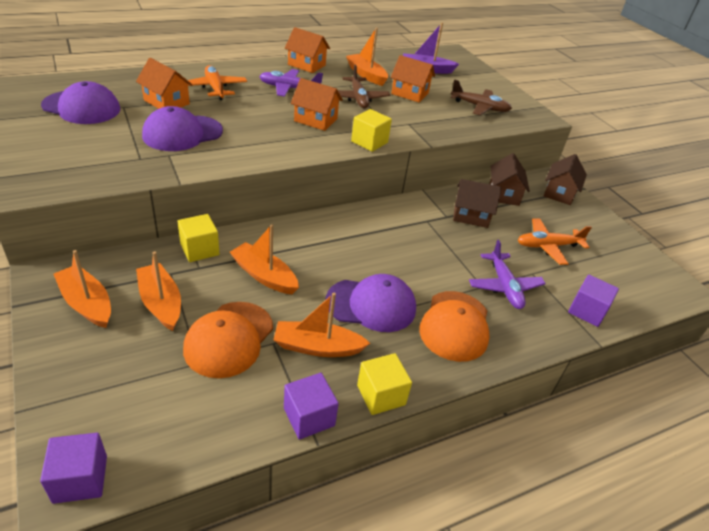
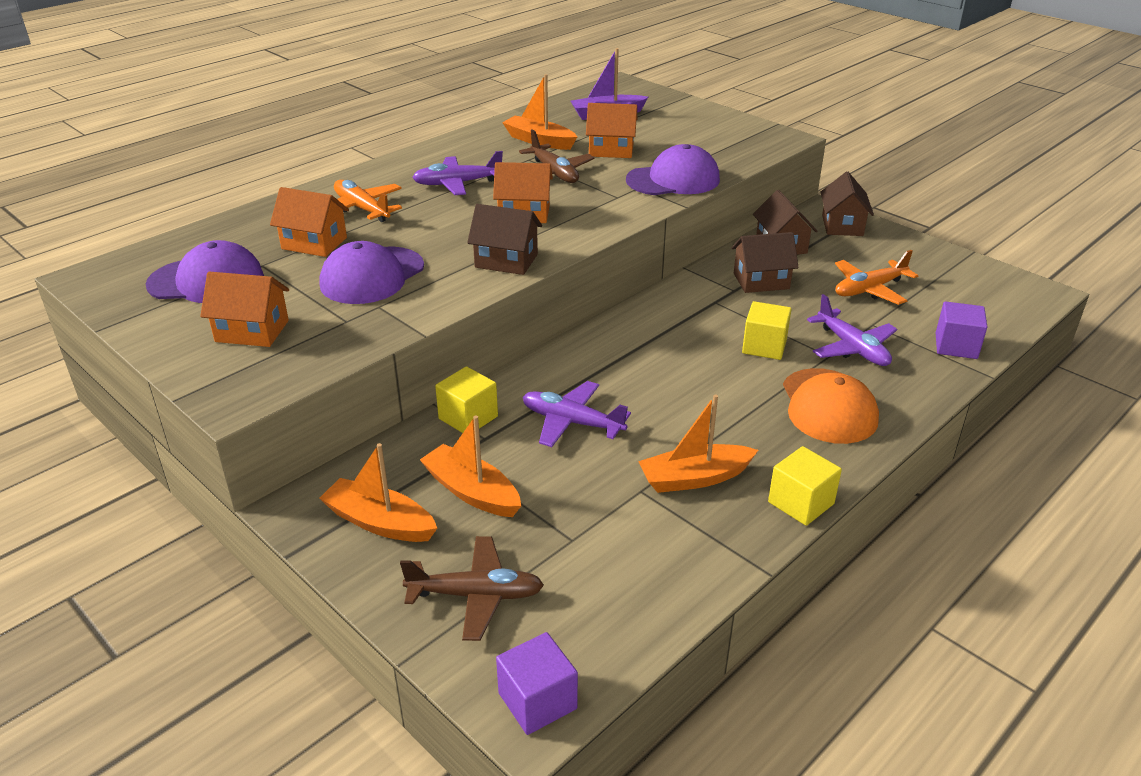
camera: 15 degrees left, 5 degrees down
orange cap [183,302,273,378] -> none
orange boat [230,224,299,294] -> purple plane [523,381,631,447]
purple cube [284,373,339,440] -> none
orange house [285,27,330,73] -> orange house moved to [200,272,289,347]
purple cap [325,274,416,332] -> purple cap moved to [626,144,720,195]
yellow cube [351,109,392,152] -> yellow cube moved to [742,301,792,360]
brown plane [451,79,512,115] -> brown plane moved to [400,536,544,641]
none -> brown house [467,204,542,275]

